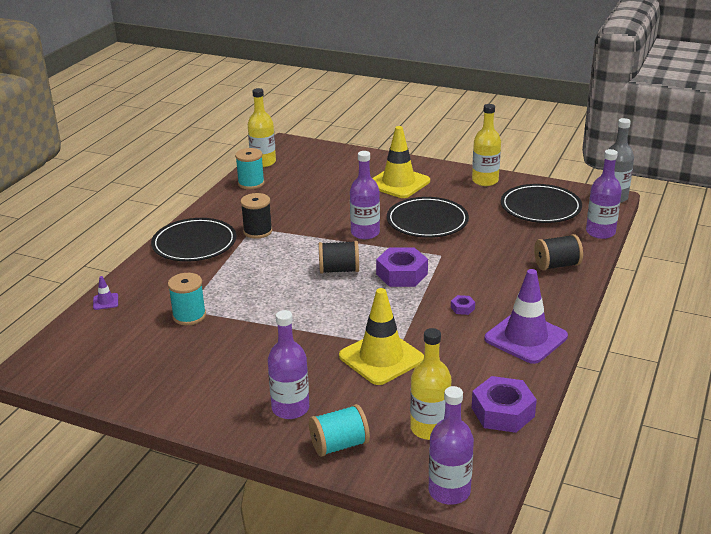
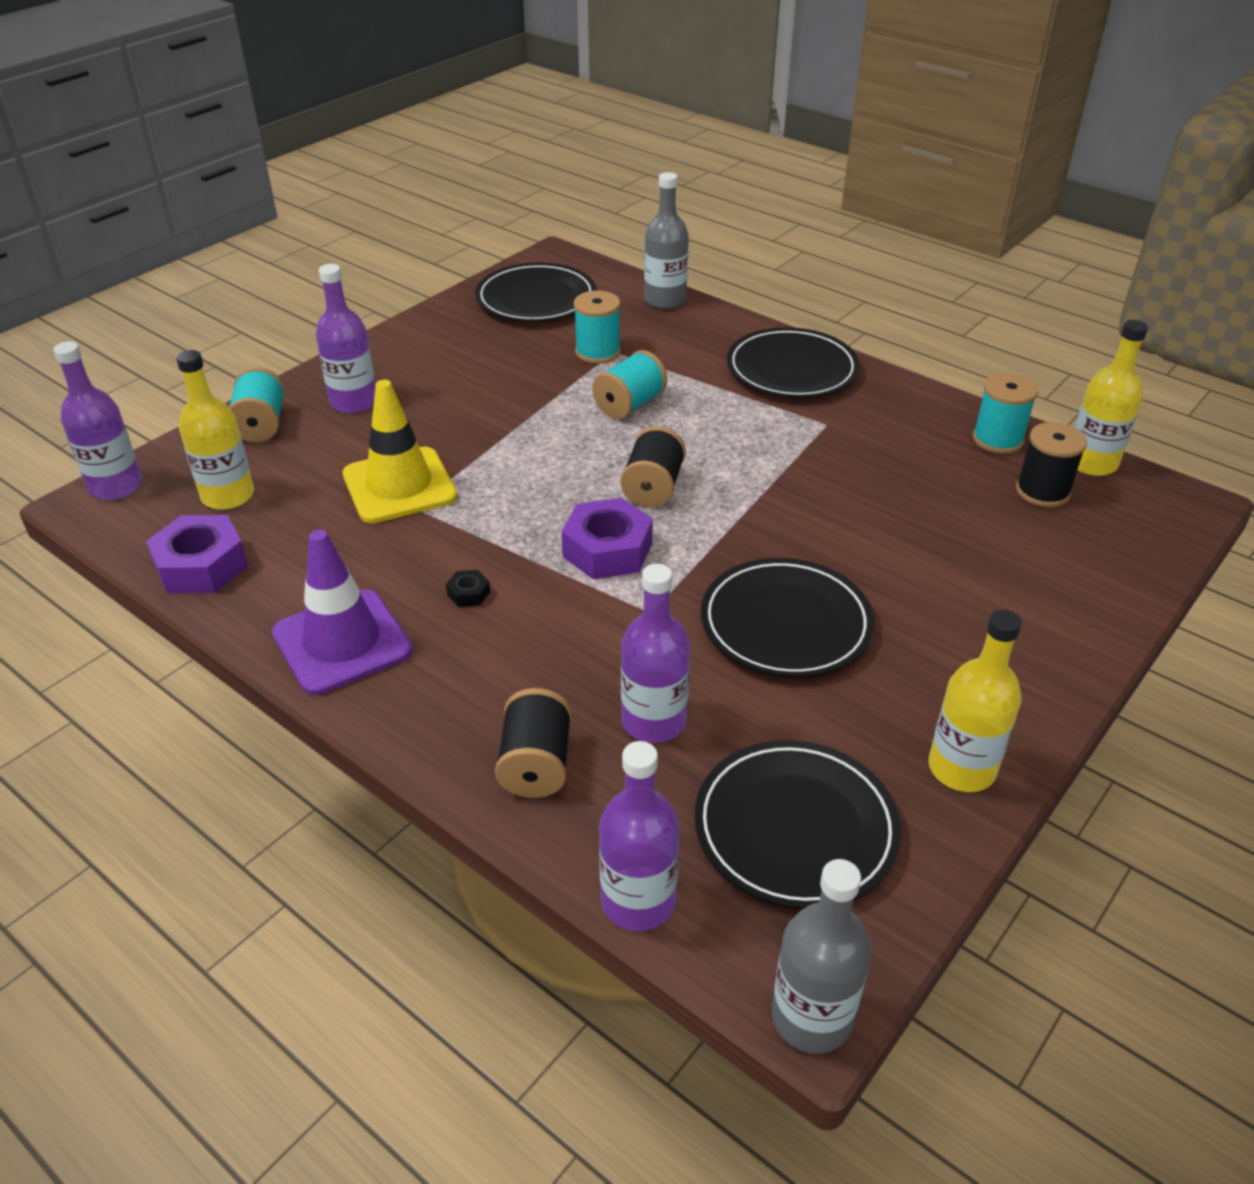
camera: 105 degrees right, 10 degrees up
purple traffic cone [93,276,118,310] -> grey bottle [644,172,689,309]
black spool [241,193,272,239] -> black spool moved to [1016,422,1087,507]
purple bottle [350,151,380,239] -> purple bottle moved to [621,564,690,743]
yellow traffic cone [372,126,430,198] -> none
purple nut [451,295,475,315] -> black nut [446,570,490,607]
none -> black plate [475,262,596,322]
none -> turquoise spool [592,350,667,419]

